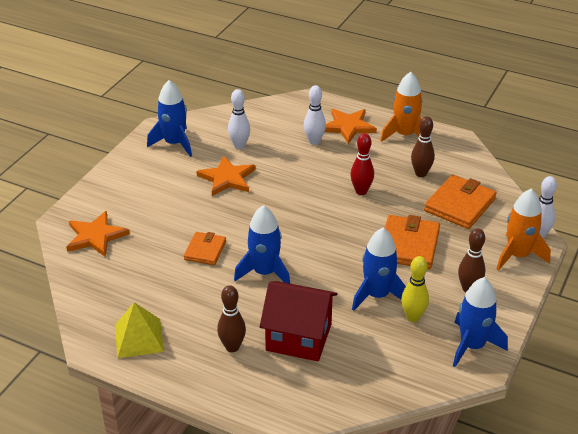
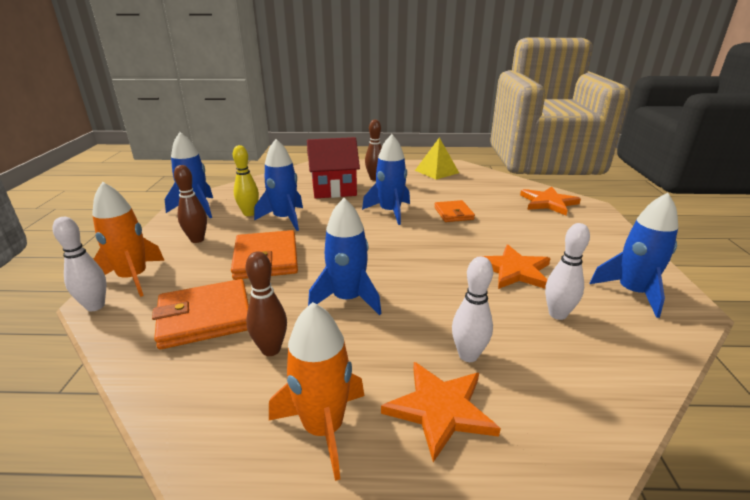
camera: 155 degrees right, 10 degrees down
red bowling pin [350,133,374,195] -> blue rocket [308,198,381,315]
orange wallet [424,175,497,229] -> orange wallet turned 60 degrees clockwise [152,279,249,350]

